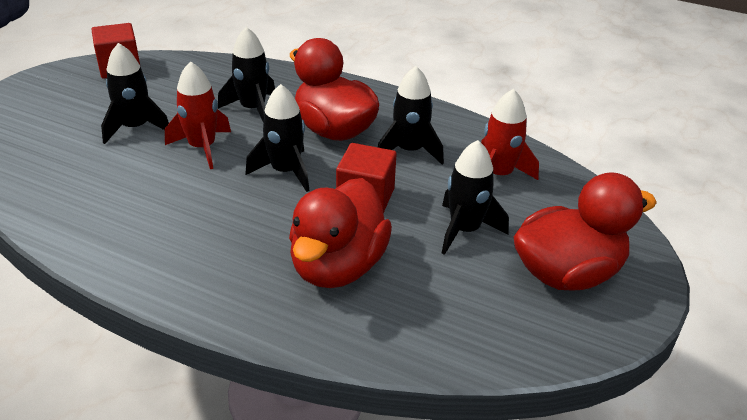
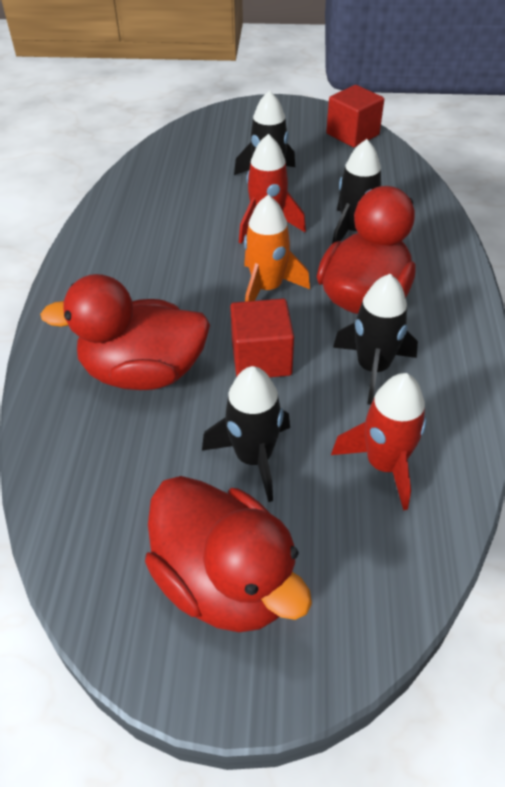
camera: 70 degrees right, 10 degrees up
black rocket [245,84,309,192] -> orange rocket [244,195,310,302]

